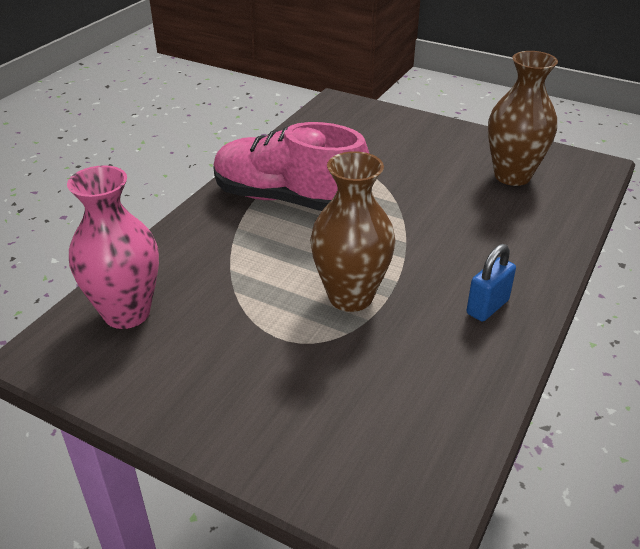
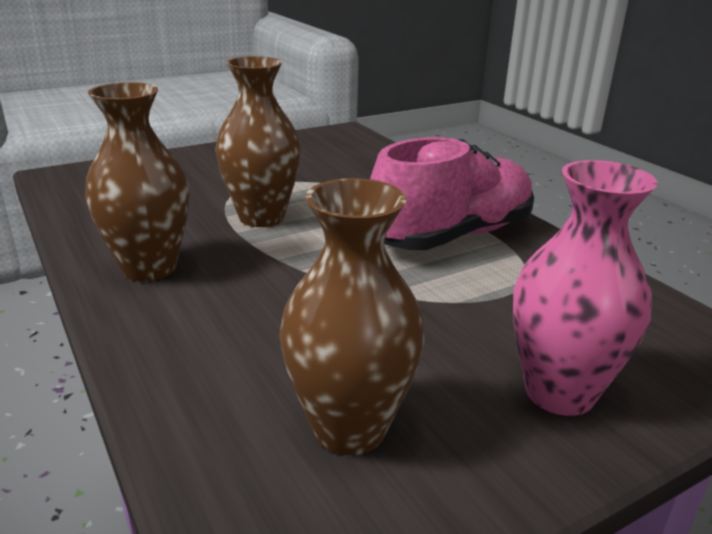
camera: 120 degrees right, 10 degrees down
pink vase [67,165,159,329] -> pink vase moved to [513,160,658,416]
blue padlock [467,244,516,322] -> brown vase [85,82,190,282]

